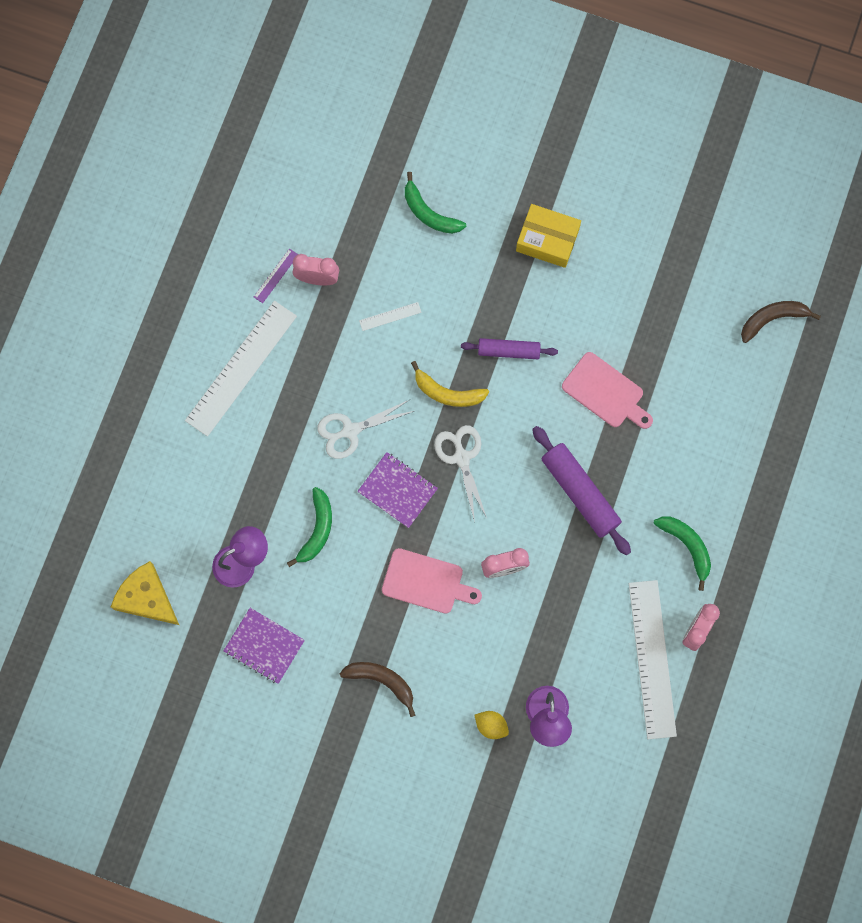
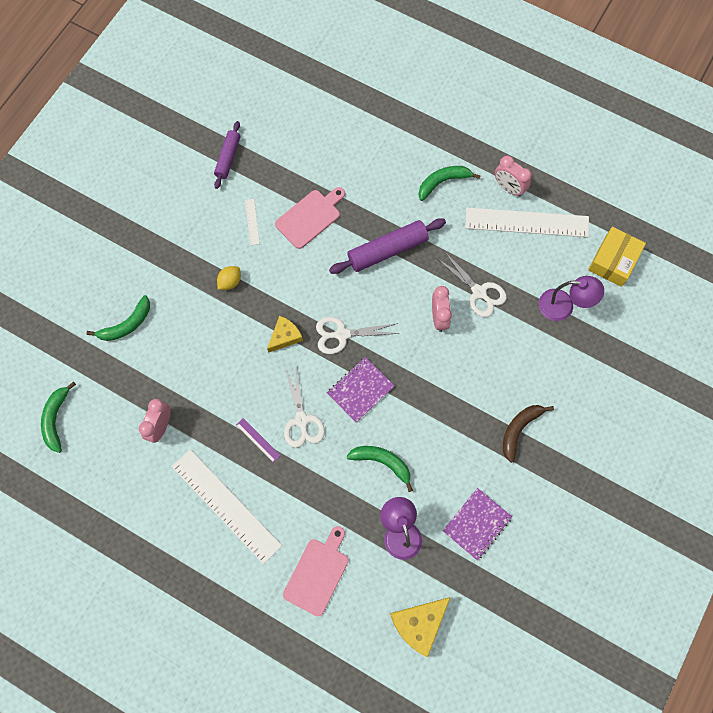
camera: 80 degrees left, 5 degrees down
purple ruler [254,249,298,303] -> purple ruler moved to [236,418,281,463]
white ruler [359,302,422,331] -> white ruler moved to [245,199,260,245]
pink cutting board [382,548,482,613] -> pink cutting board moved to [283,526,349,616]
yellow banana [411,361,489,407] -> yellow cheese [267,316,303,353]
purple rolling pin [461,338,558,359] -> purple rolling pin moved to [214,121,240,189]
yellow lemon [475,711,509,739] -> yellow lemon moved to [217,266,241,290]
yellow box [516,204,581,268] -> yellow box moved to [588,227,646,287]
brown banana [741,301,821,343] -> none
none -> green banana [41,382,76,453]
none -> white scissors [436,251,507,317]

